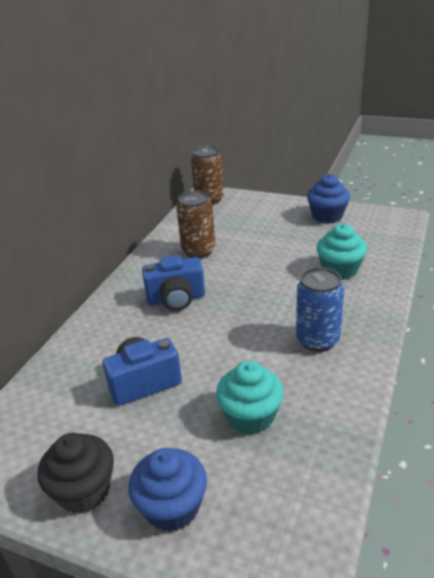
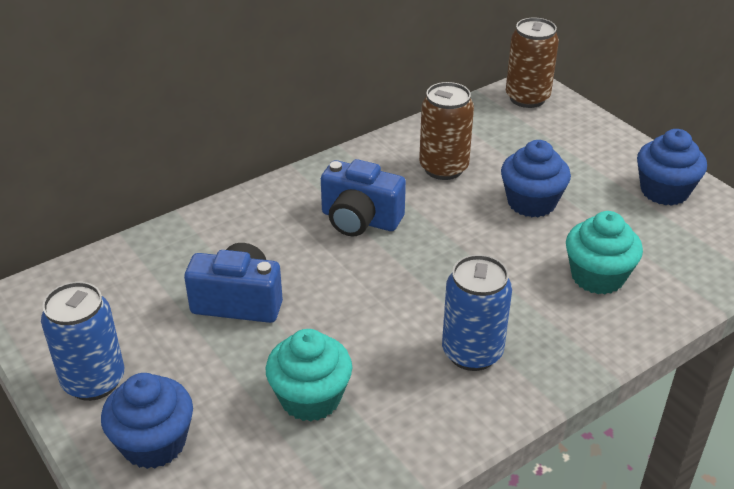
camera: 30 degrees right, 5 degrees up
black cupcake [37,433,114,514] -> blue can [41,282,124,401]
none -> blue cupcake [501,140,571,217]

